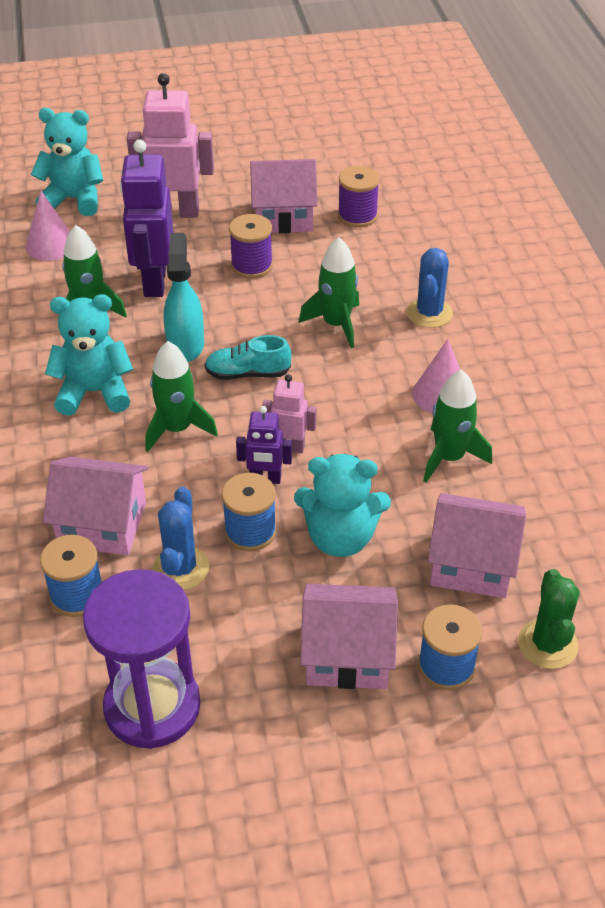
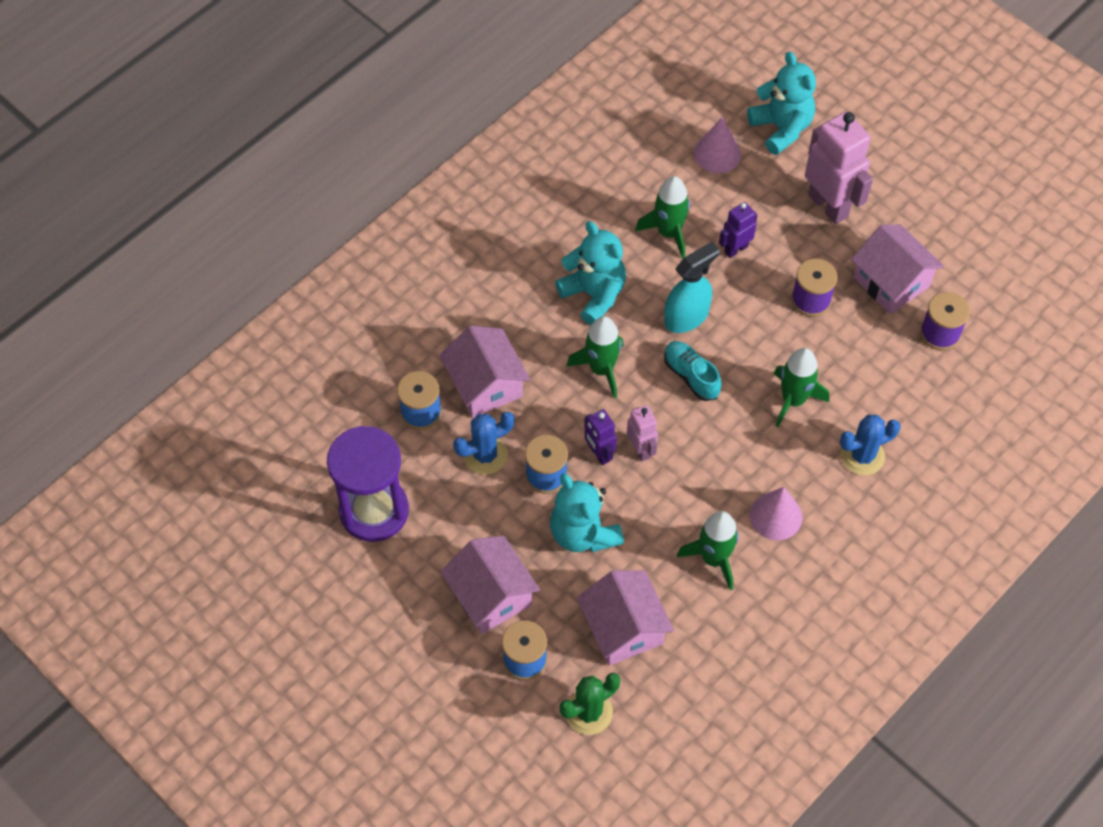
camera: 55 degrees right, 15 degrees up
purple robot [120,139,174,297] -> purple robot [719,202,757,258], size x0.53

